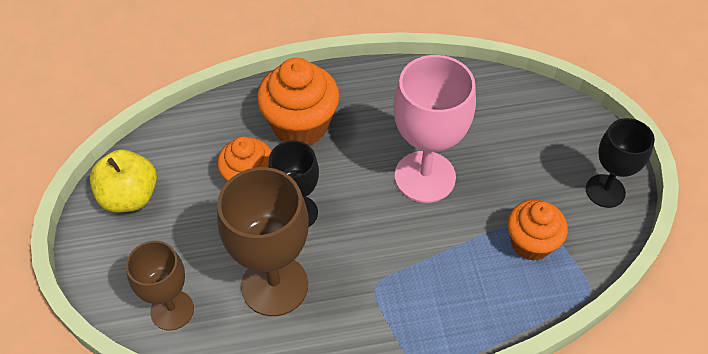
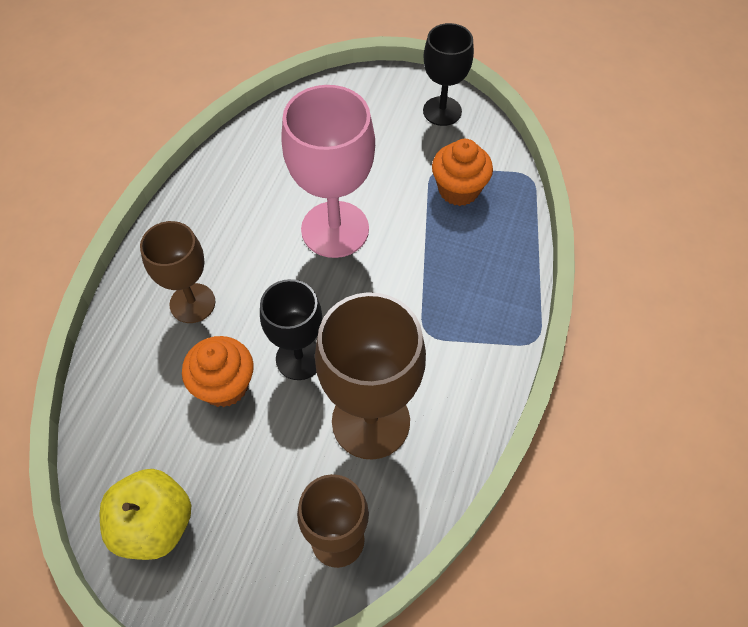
camera: 60 degrees left, 5 degrees up
orange cupcake [257,58,339,145] -> brown goblet [140,221,215,323]

